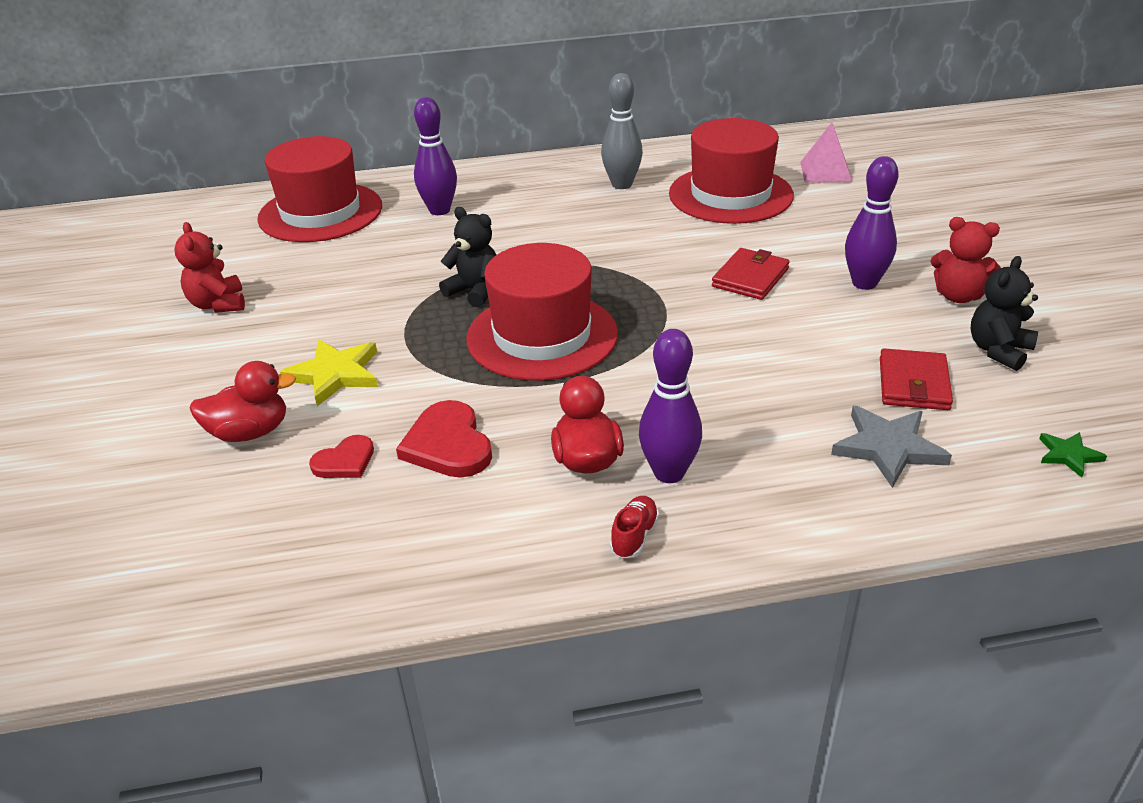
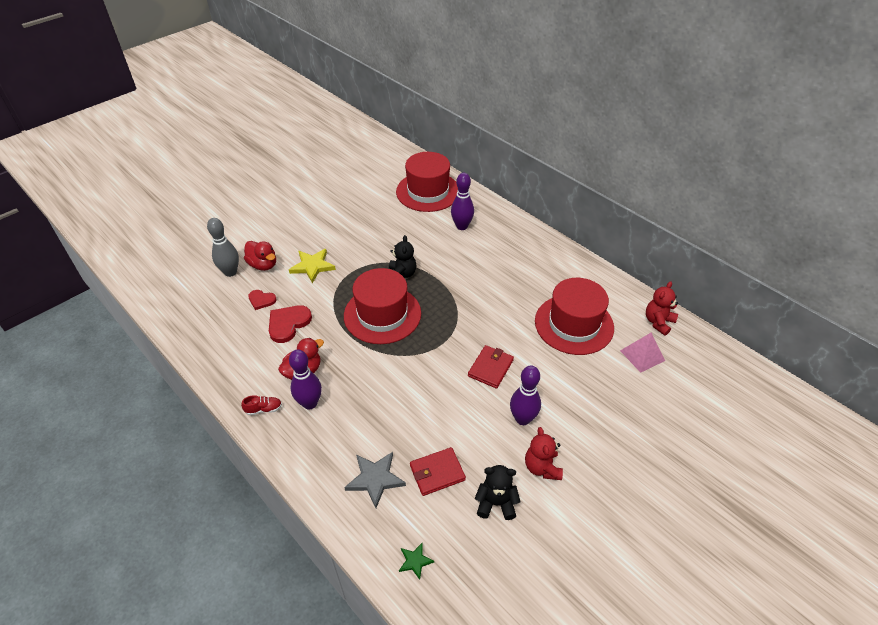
camera: 55 degrees right, 10 degrees up
red teddy bear [174,222,245,313] -> red teddy bear moved to [646,281,678,336]
grey bowling pin [601,73,643,189] -> grey bowling pin moved to [207,218,239,277]
red wallet [712,248,790,300] -> red wallet turned 60 degrees counterclockwise [468,345,514,388]

